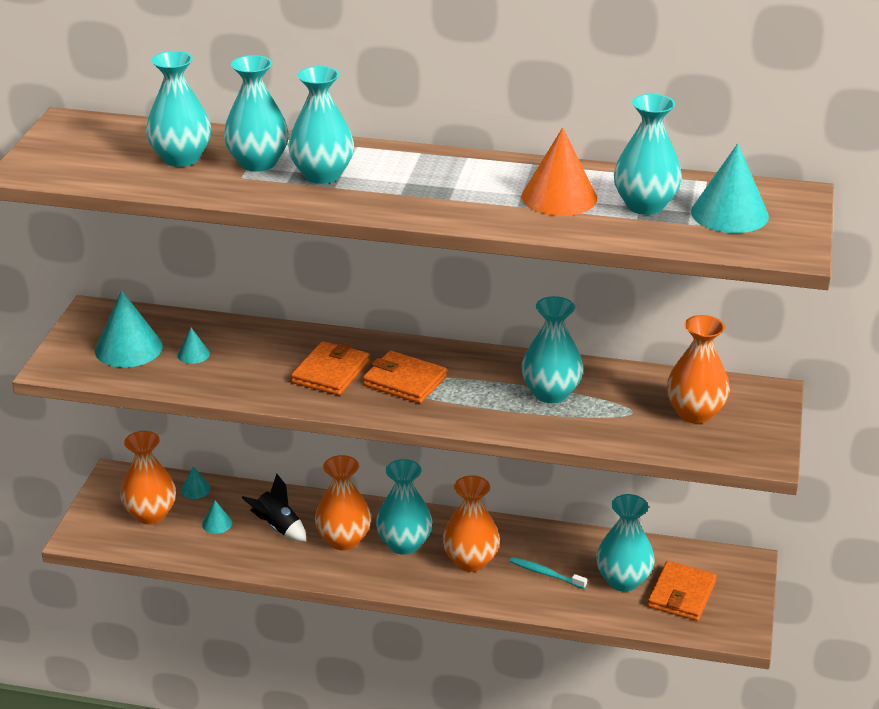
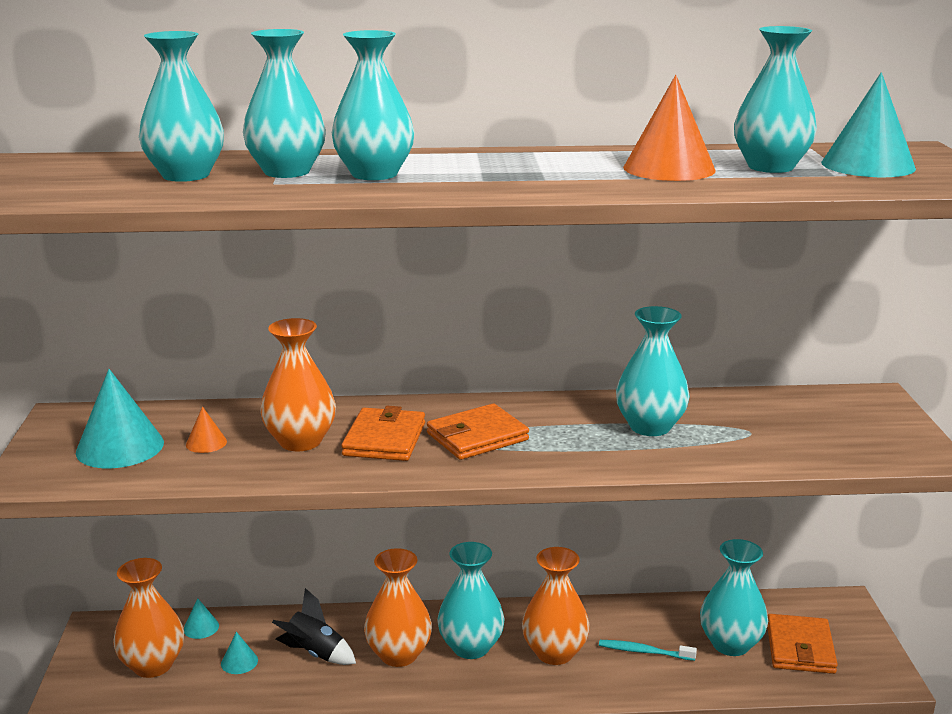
camera: 15 degrees left, 10 degrees down
turquoise cone [177,328,210,364] -> orange cone [186,406,227,453]
orange wallet [363,351,447,404] -> orange wallet turned 45 degrees counterclockwise [427,404,529,460]
orange vase [666,315,730,424] -> orange vase moved to [260,318,336,451]

